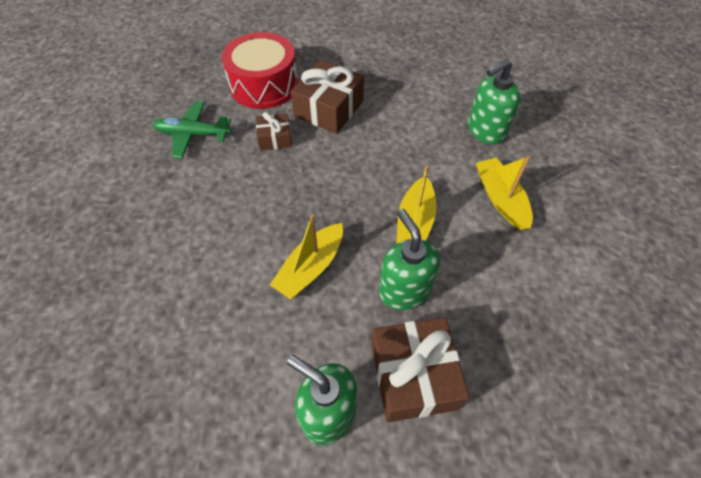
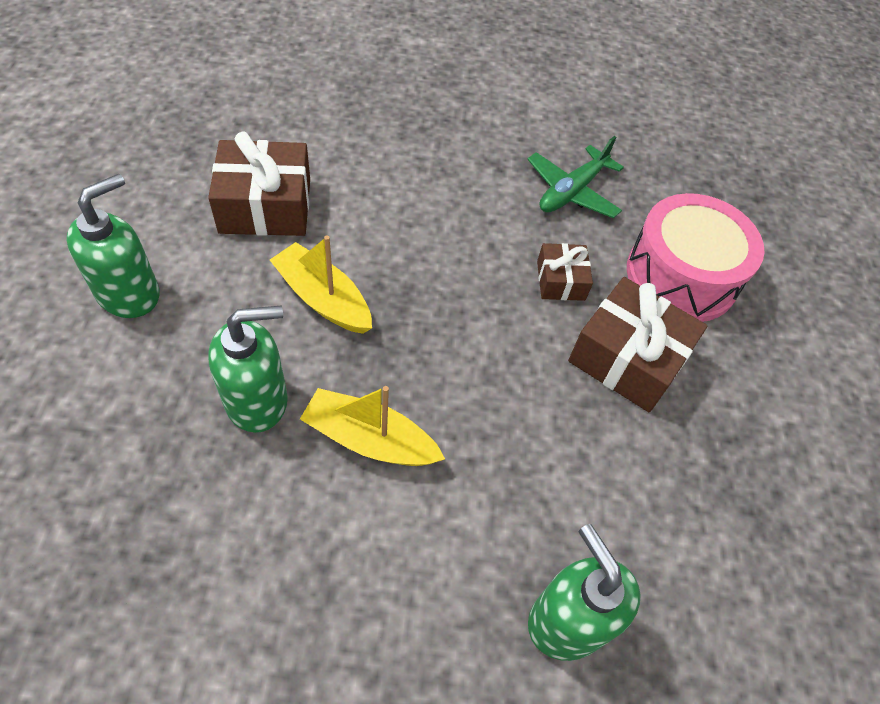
camera: 90 degrees right, 0 degrees up
green plane [153,102,231,158] -> green plane turned 150 degrees counterclockwise [527,136,624,218]
red drum [222,32,298,109] -> pink drum [627,193,765,322]
brown gift [371,317,470,423] -> brown gift moved to [208,132,310,236]
yellow boat [476,156,533,230] -> none

